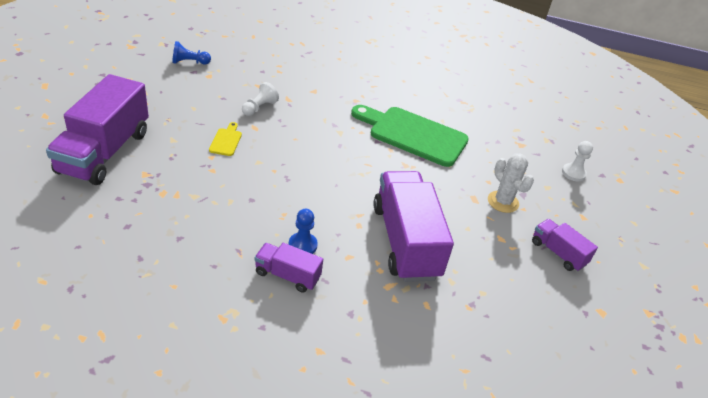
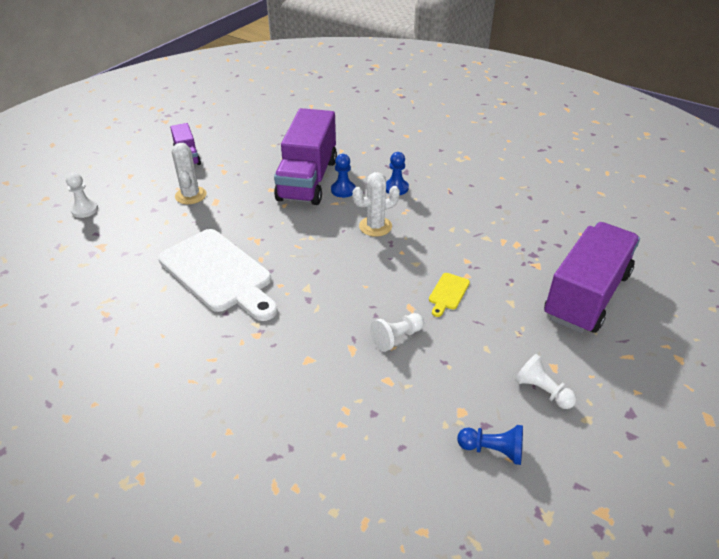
camera: 155 degrees left, 0 degrees up
purple truck [254,243,323,293] -> none
green cutting board [351,105,469,167] -> white cutting board [158,229,278,321]
none -> blue pawn [331,154,356,198]
none -> white cactus [352,172,400,237]
none -> white pawn [515,354,577,409]

